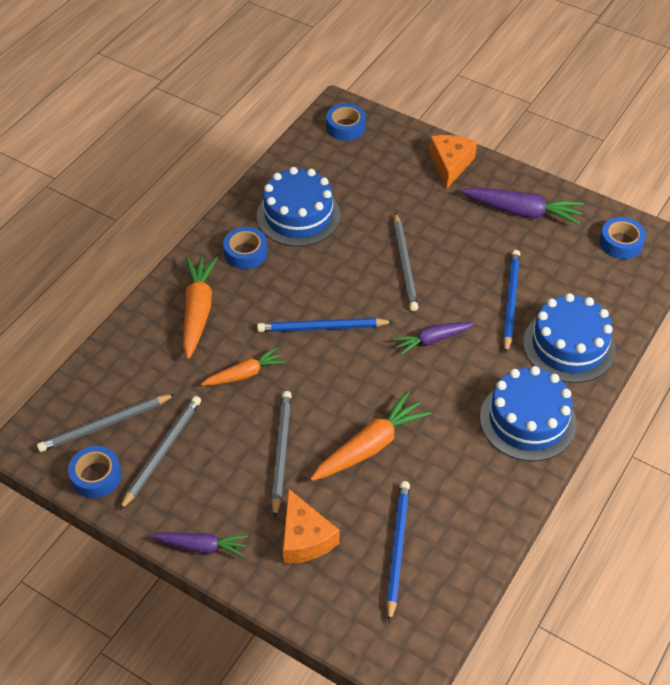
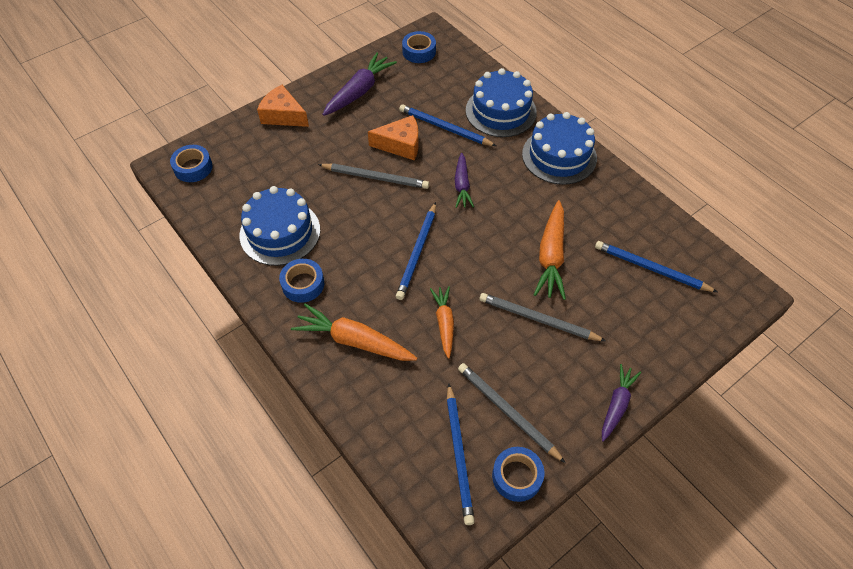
camera: 70 degrees left, 5 degrees up
grey pencil [37,394,175,452] -> blue pencil [447,383,475,525]
orange cheese [283,488,340,564] -> orange cheese moved to [368,115,419,160]
orange carrot [310,391,431,481] -> orange carrot turned 150 degrees counterclockwise [534,200,566,300]

